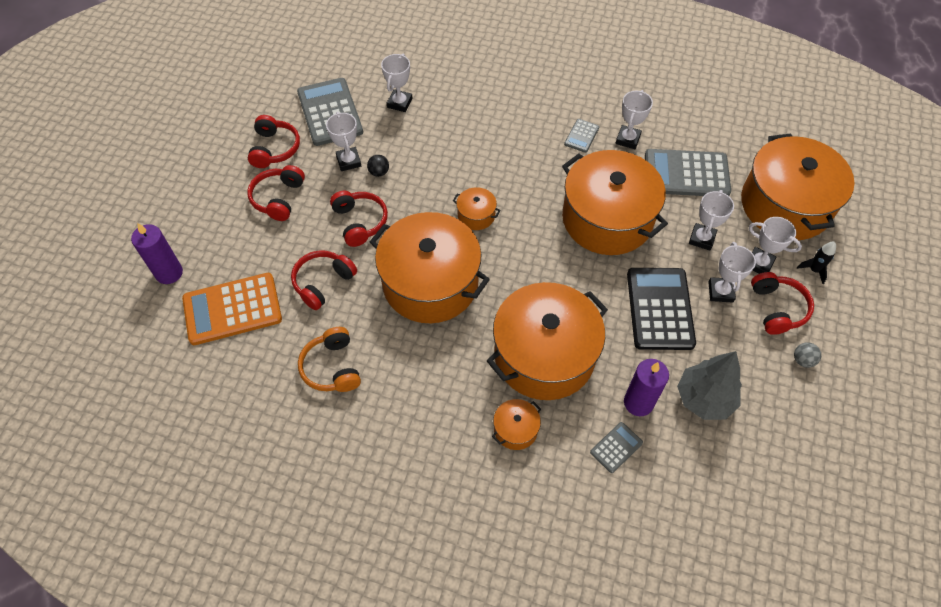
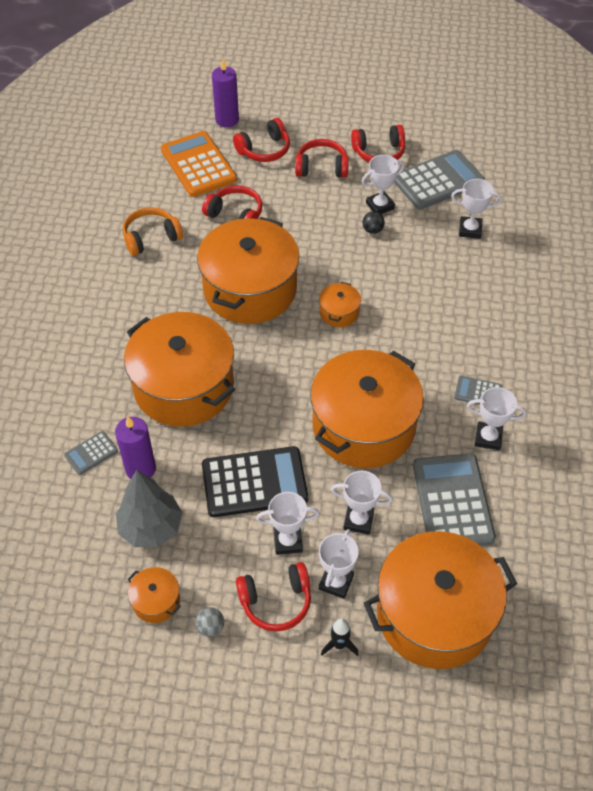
camera: 80 degrees right, 5 degrees down
red headphones [330,191,388,247] -> red headphones moved to [233,118,290,162]
orange pot [492,399,541,450] -> orange pot moved to [128,567,181,623]
grey calculator [590,422,643,473] -> grey calculator turned 105 degrees clockwise [64,431,118,475]

